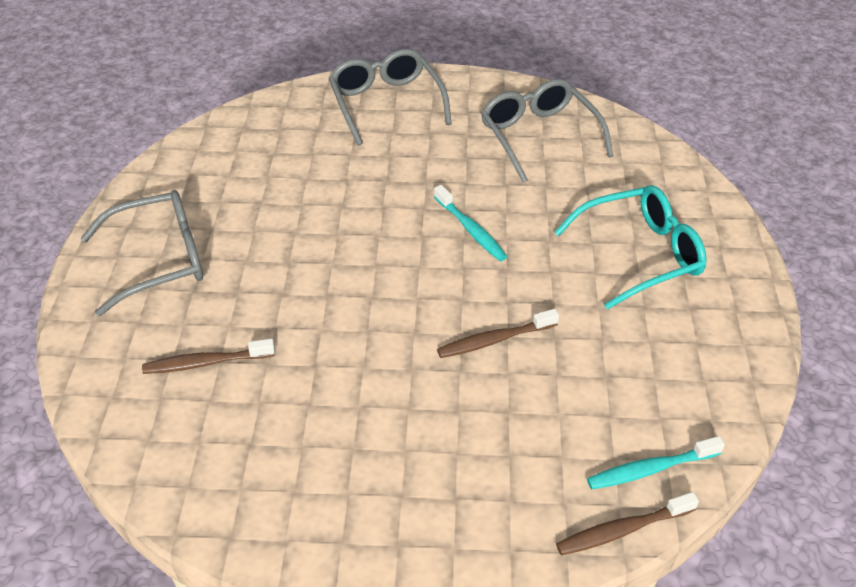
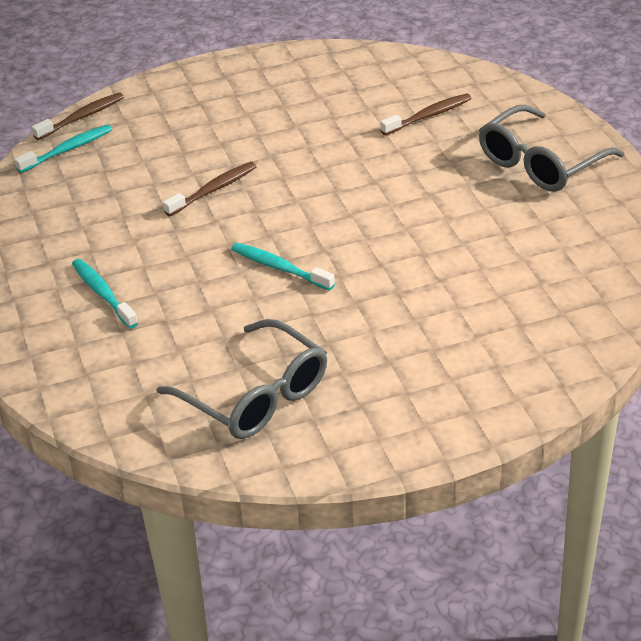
camera: 160 degrees right, 5 degrees down
grey glasses [329,49,452,146] -> none
turquoise glasses [555,185,707,310] -> turquoise toothbrush [72,259,138,329]

